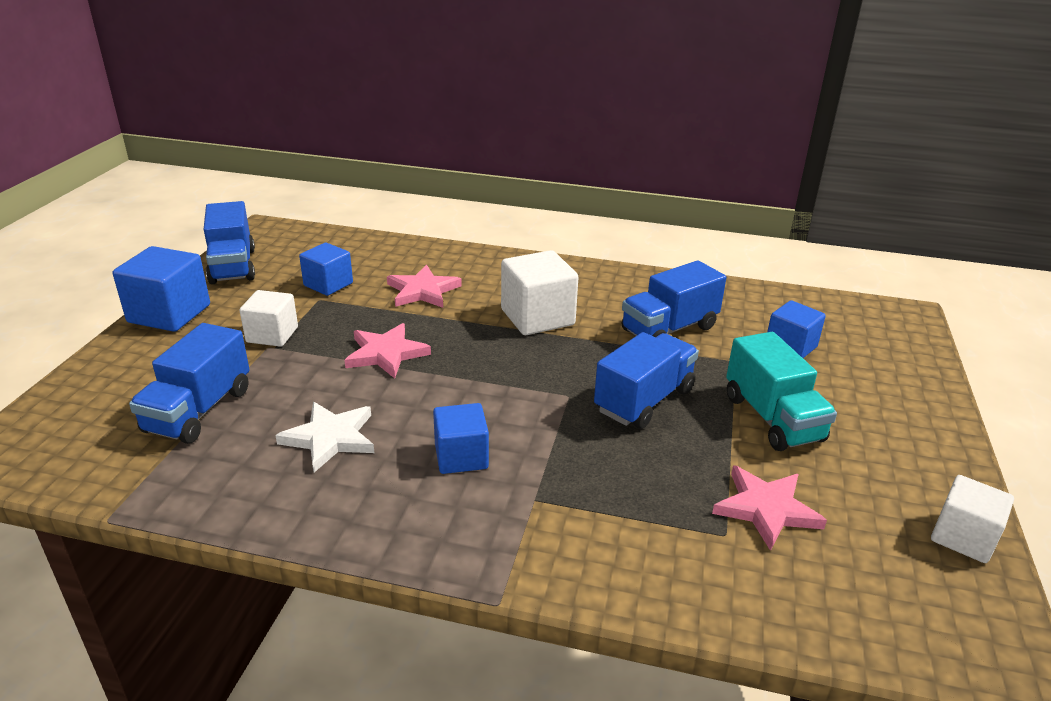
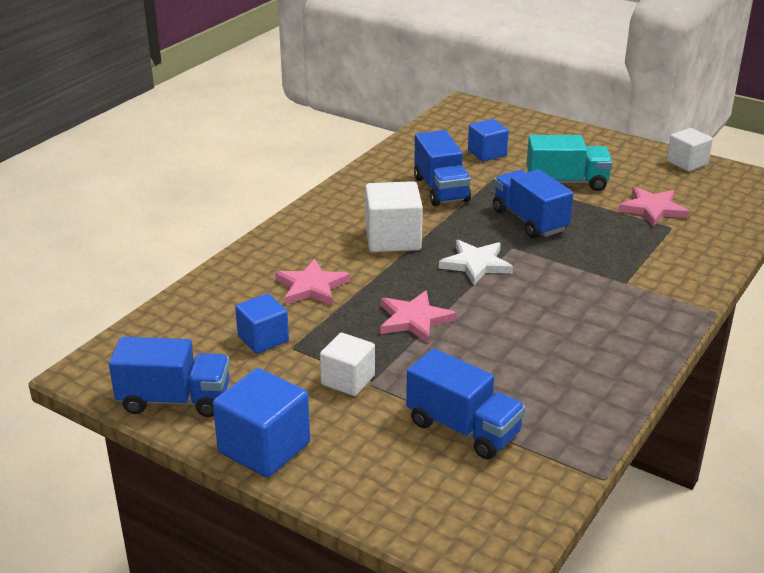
camera: 70 degrees left, 0 degrees up
white star [275,402,374,472] -> white star moved to [439,240,513,285]
blue cube [433,403,489,474] -> none

